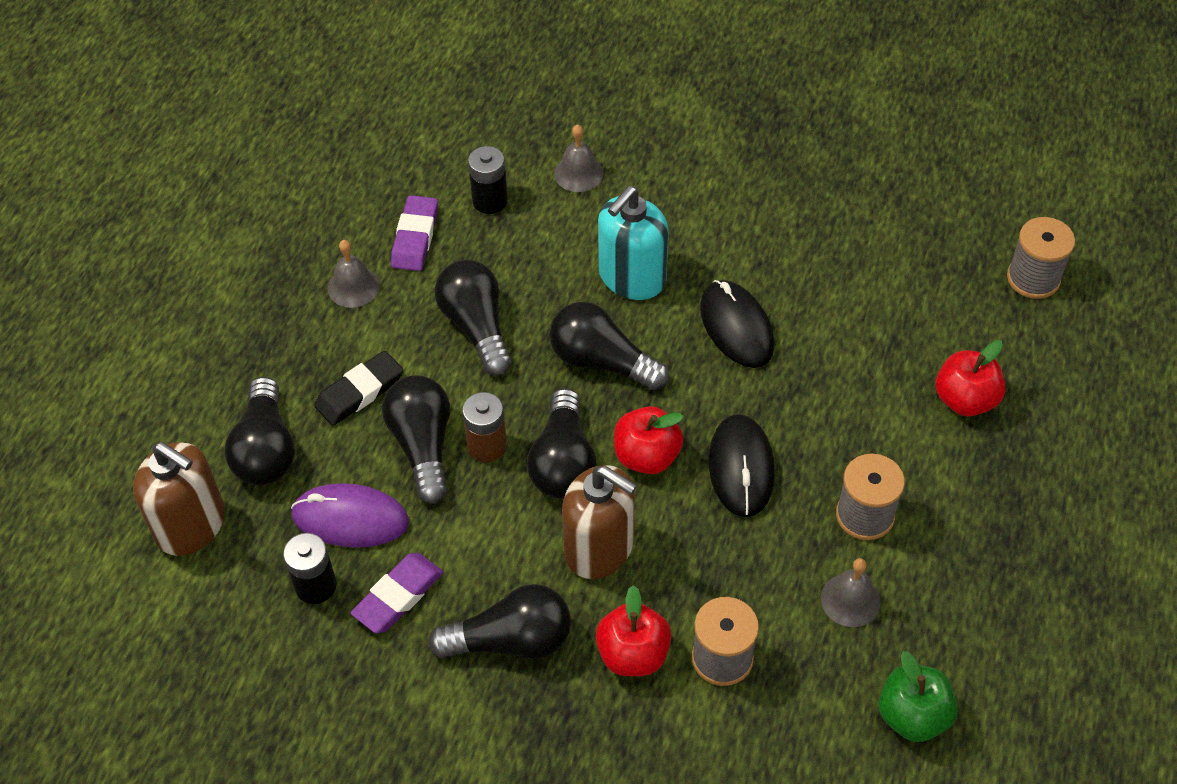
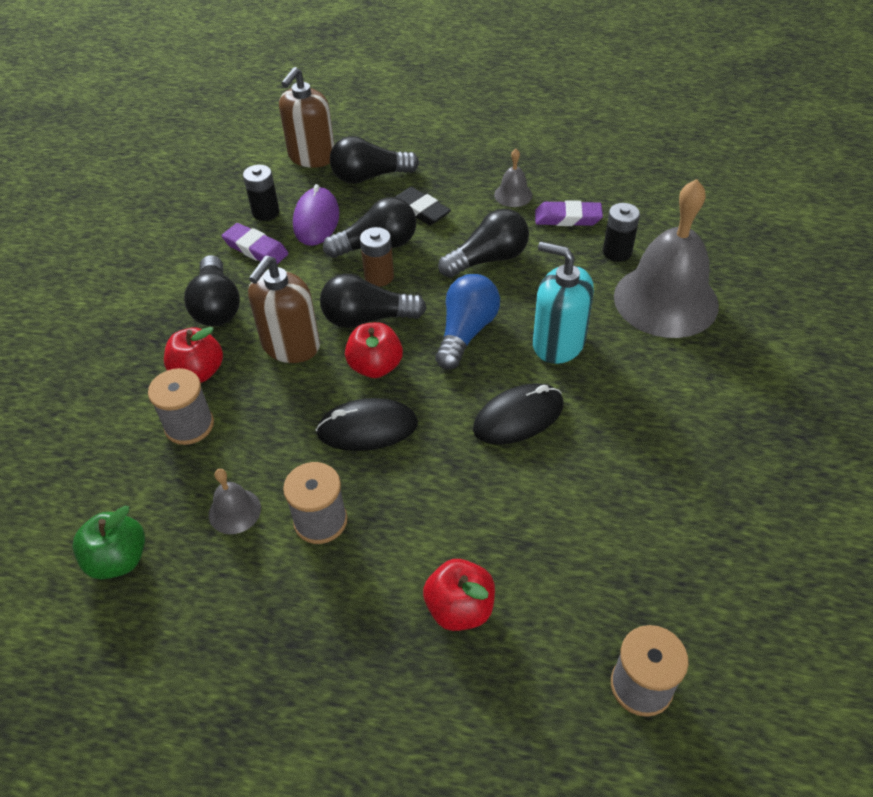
camera: 85 degrees right, 5 degrees down
black light bulb [549,302,669,390] -> blue light bulb [435,274,500,370]
grey bell [554,124,604,192] -> grey bell [614,179,719,338], size x2.37

